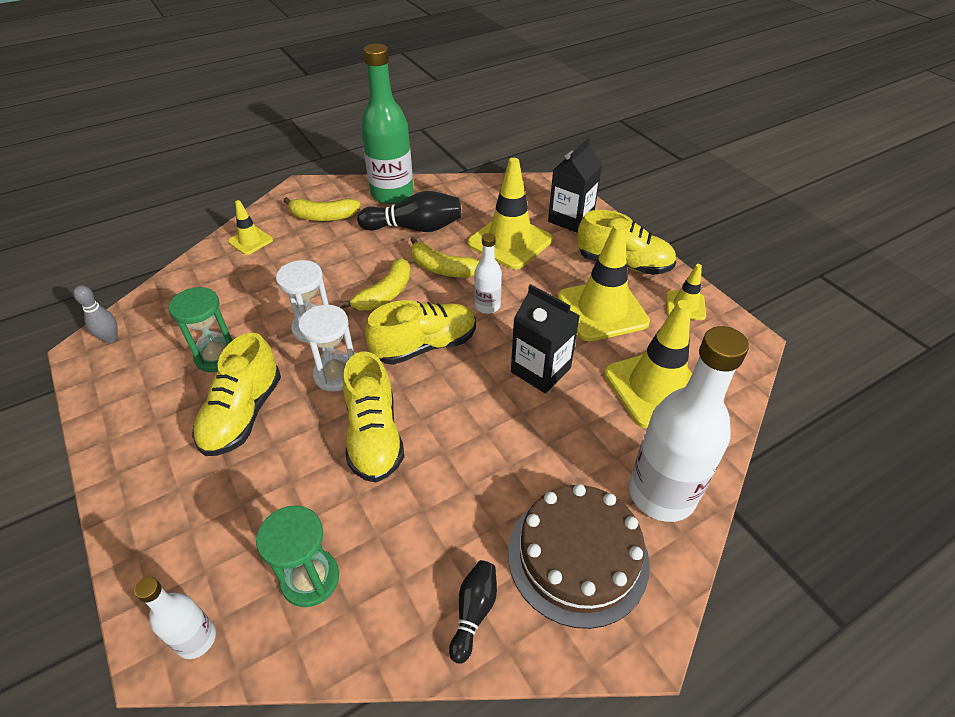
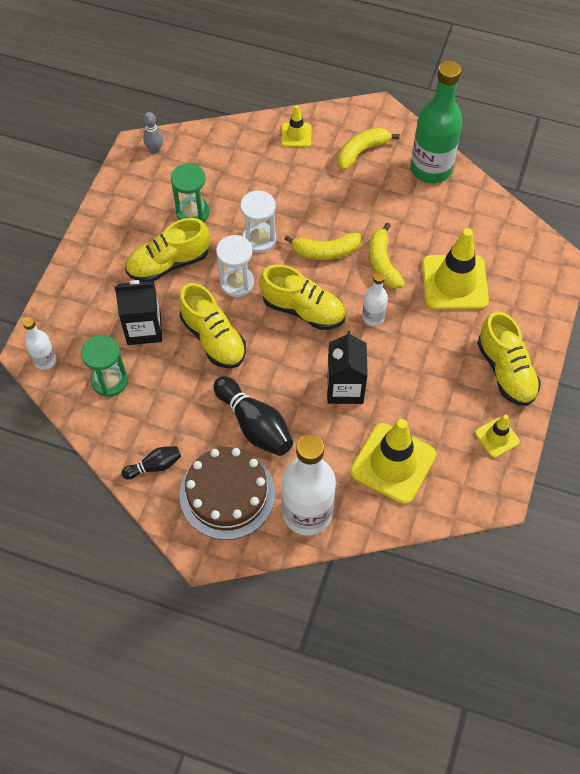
camera: 50 degrees right, 15 degrees up
yellow banana [283,197,361,221] -> yellow banana turned 90 degrees clockwise [338,128,400,170]
yellow shoe [343,352,404,482] -> yellow shoe turned 75 degrees counterclockwise [179,283,246,368]
black bowling pin [357,191,461,232] -> black bowling pin moved to [214,376,293,456]
black carton [548,139,602,233] -> black carton moved to [115,280,162,345]
yellow traffic cone [558,223,650,341] -> none

